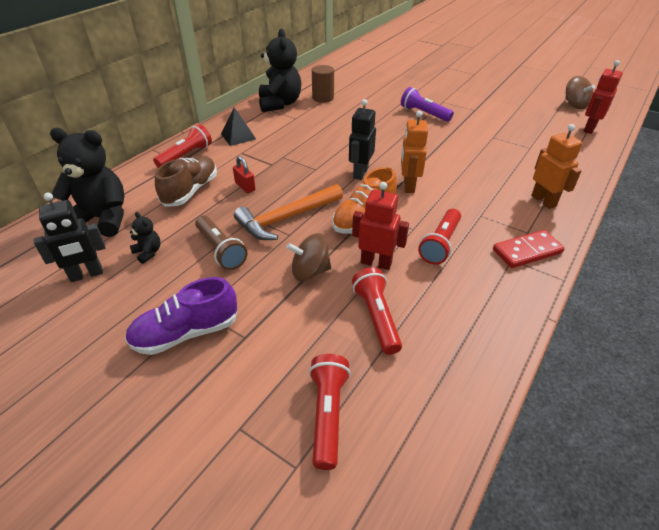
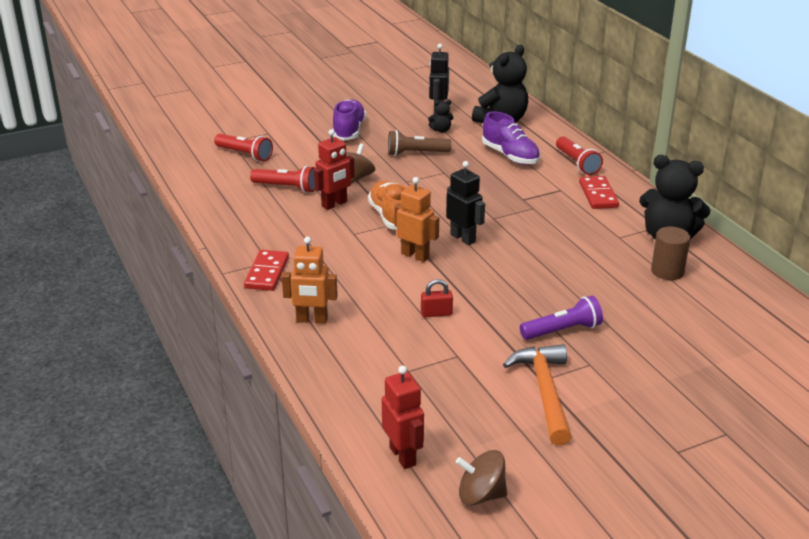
camera: 120 degrees right, 10 degrees down
brown shoe [155,156,217,207] -> purple shoe [482,111,540,165]
black pyramid [221,107,256,146] -> red domino [579,176,619,209]
red padlock [233,156,256,193] -> red padlock moved to [421,279,453,317]
orange hammer [234,184,343,240] -> orange hammer moved to [503,344,571,445]
red flashlight [418,209,461,265] -> none

